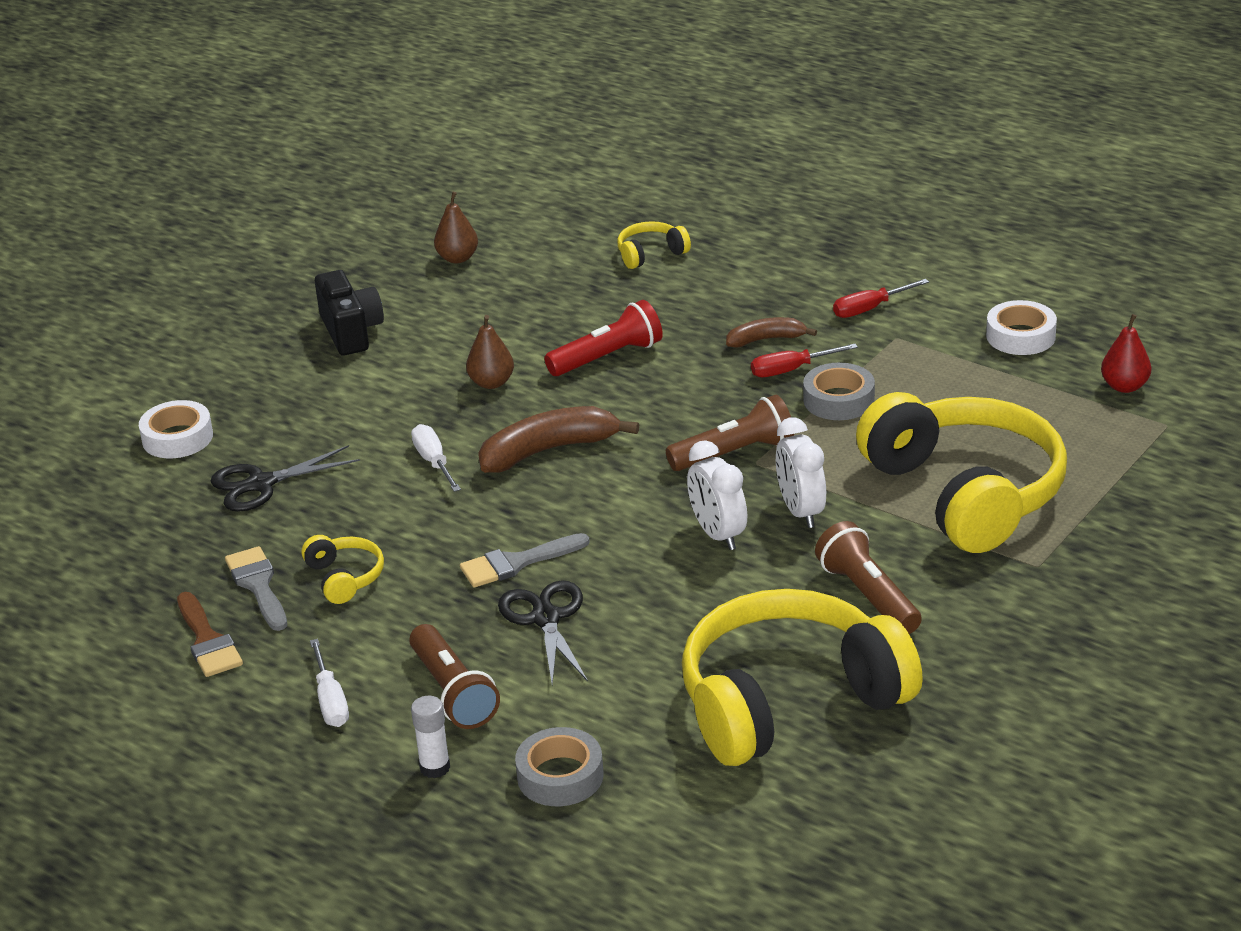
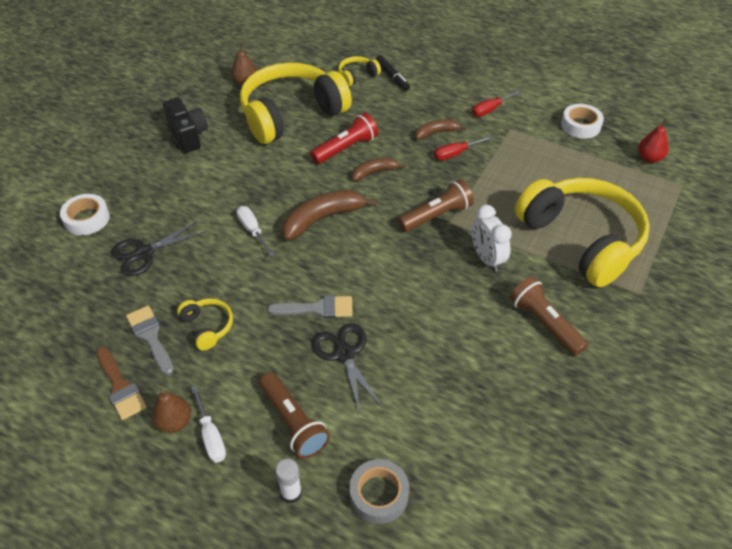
camera: 10 degrees left, 15 degrees up
grey brush [460,533,590,588] -> grey brush turned 150 degrees counterclockwise [267,295,353,319]
brown pear [466,315,514,389] -> brown pear moved to [152,390,191,433]
yellow headphones [682,589,923,766] -> yellow headphones moved to [240,62,352,144]
white clock [687,440,747,550] -> none
grey tape [803,362,875,420] -> none
none -> brown banana [352,158,406,181]
none -> black marker [376,55,410,91]

